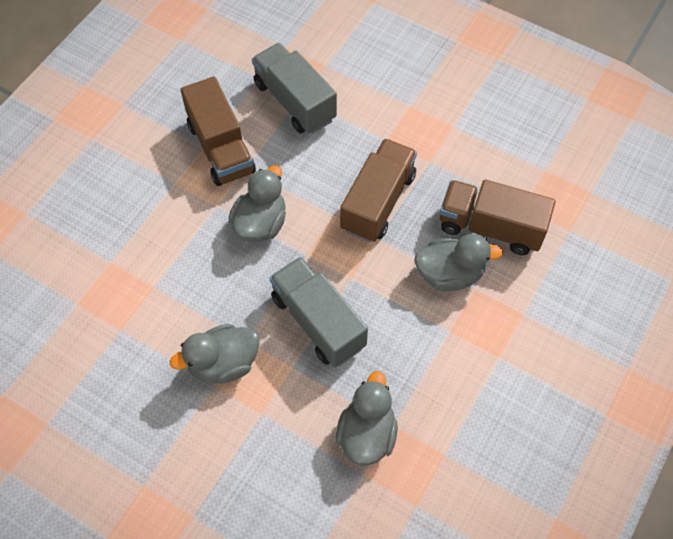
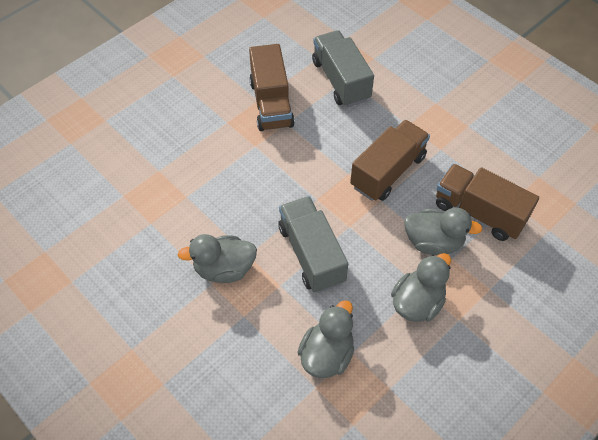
camera: 15 degrees right, 5 degrees down
grey duck [228,165,286,242] -> grey duck moved to [391,253,451,322]

